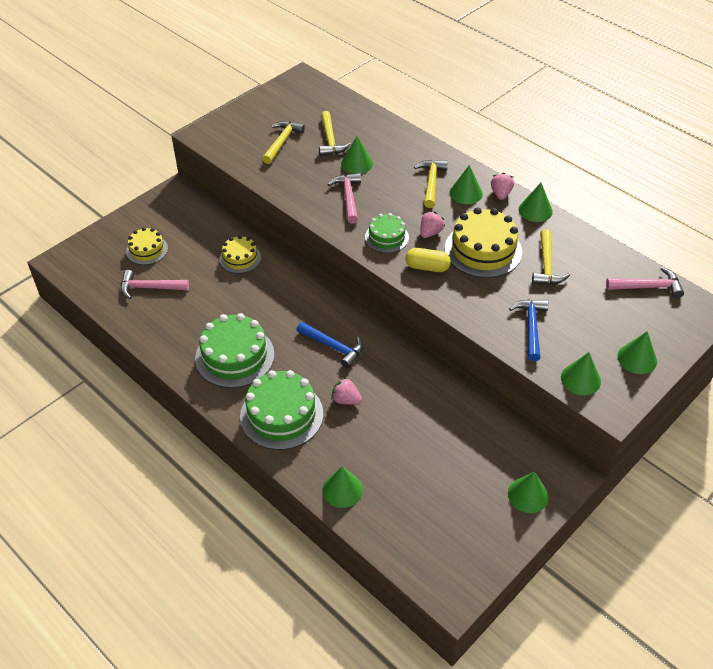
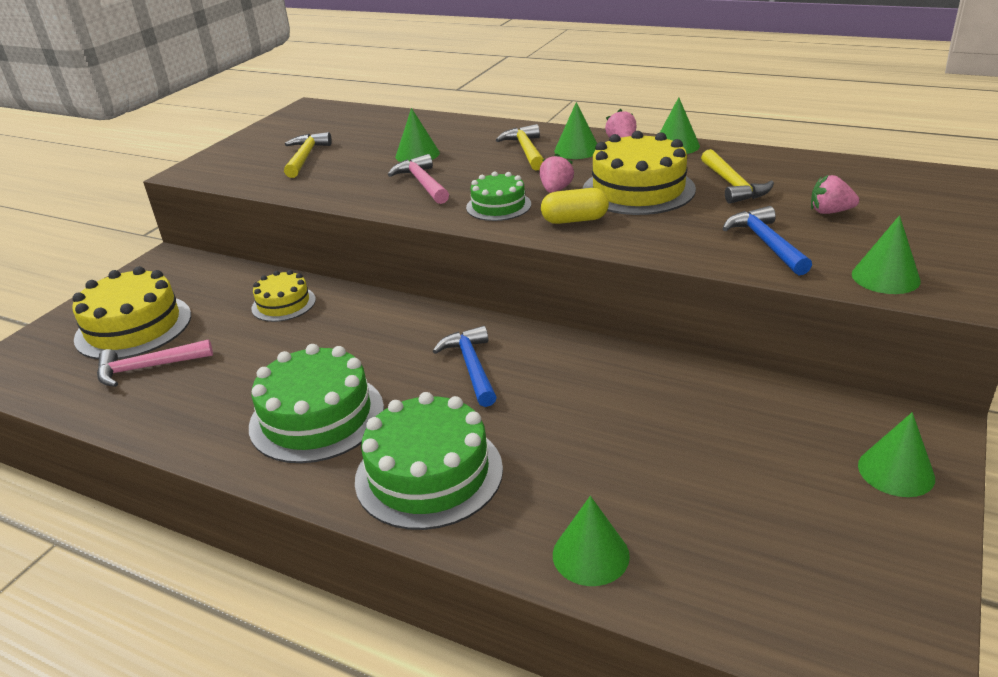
camera: 15 degrees left, 15 degrees down
yellow cake [126,227,168,265] -> yellow cake [72,266,191,359], size x1.73
blue hammer [297,322,363,368] -> blue hammer turned 120 degrees counterclockwise [433,326,497,407]
yellow hammer [319,111,351,156] -> none
pink strawberry [331,377,362,405] -> pink strawberry moved to [811,175,859,214]
pink hammer [606,267,684,298] -> none
green cone [617,331,657,374] -> none

